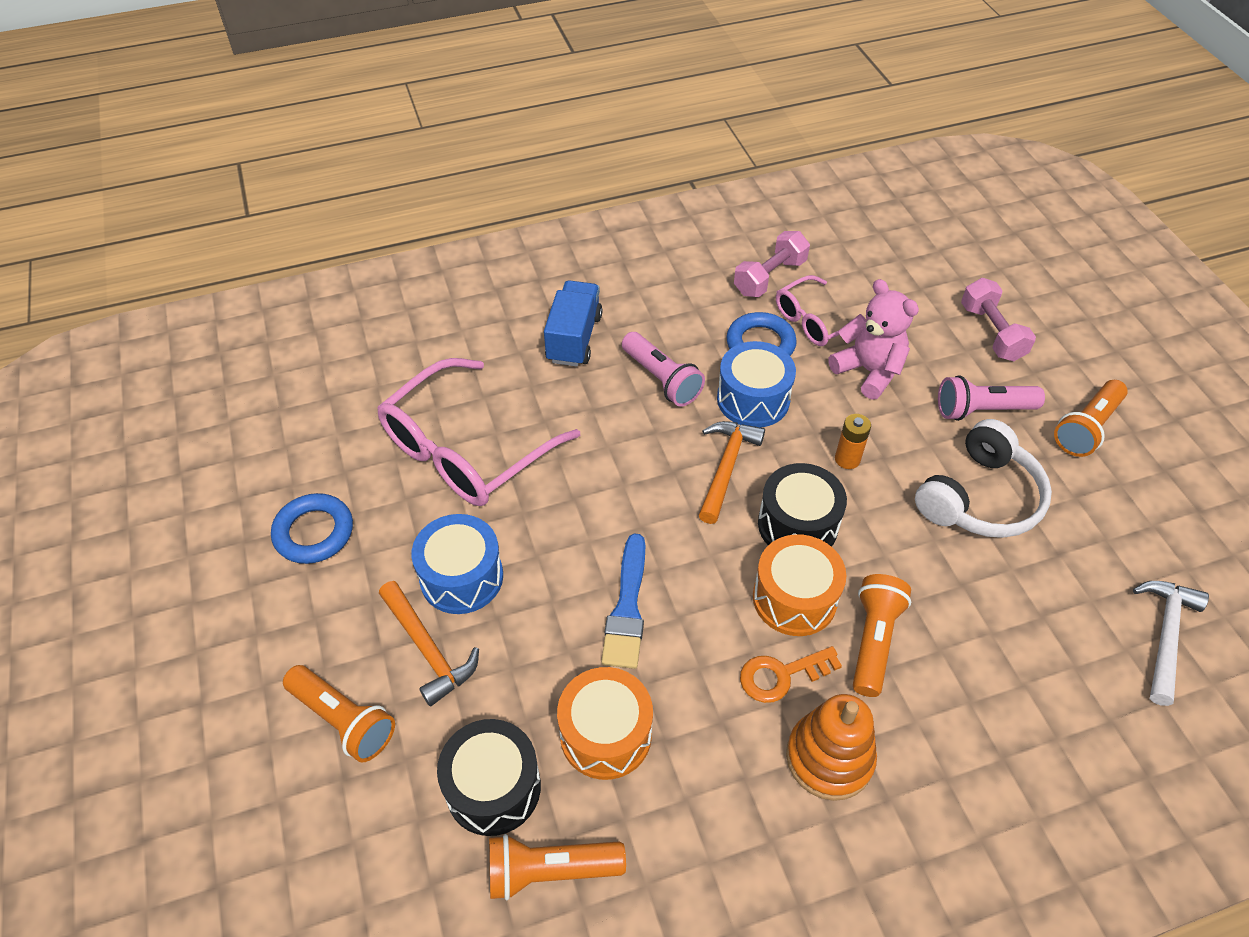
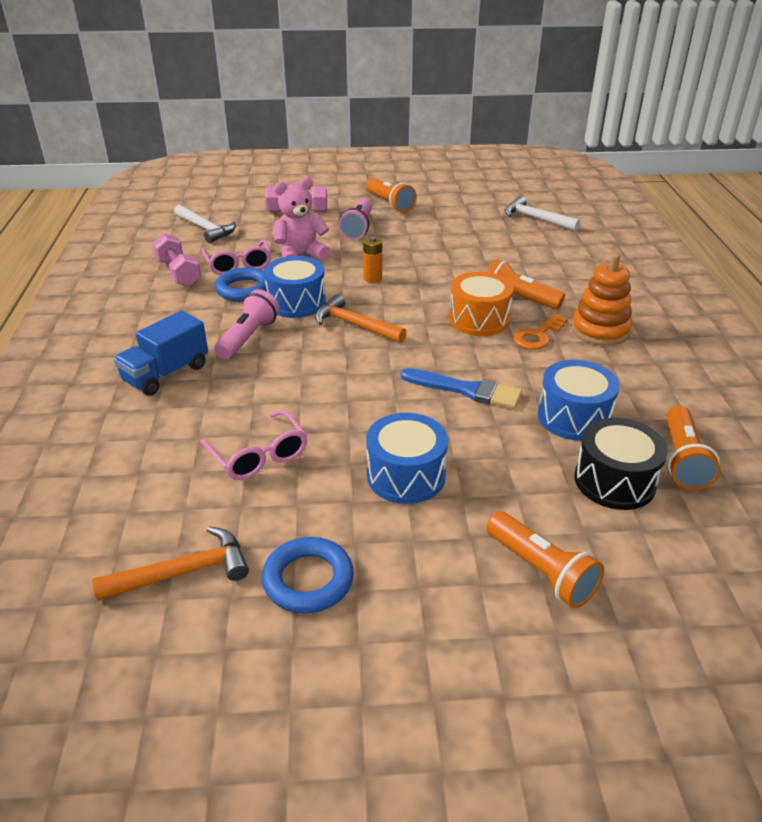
camera: 75 degrees left, 15 degrees down
orange flashlight [283,665,395,762] -> orange flashlight turned 90 degrees clockwise [486,512,604,608]
pink glasses [377,358,580,506] -> pink glasses [200,410,308,480], size x0.56
orange hammer [379,581,479,706] -> orange hammer moved to [92,526,249,601]
blue truck [544,280,603,367] -> blue truck turned 75 degrees counterclockwise [114,311,208,396]
orange drum [557,667,653,780] -> blue drum [538,360,619,441]
pink flashlight [622,332,705,407] -> pink flashlight turned 45 degrees counterclockwise [214,289,279,360]
orange key [740,646,842,703] -> orange key turned 45 degrees clockwise [513,313,568,350]
black drum [758,463,847,547] -> none
white headphones [915,419,1052,538] -> none
none -> white hammer [174,205,236,243]

